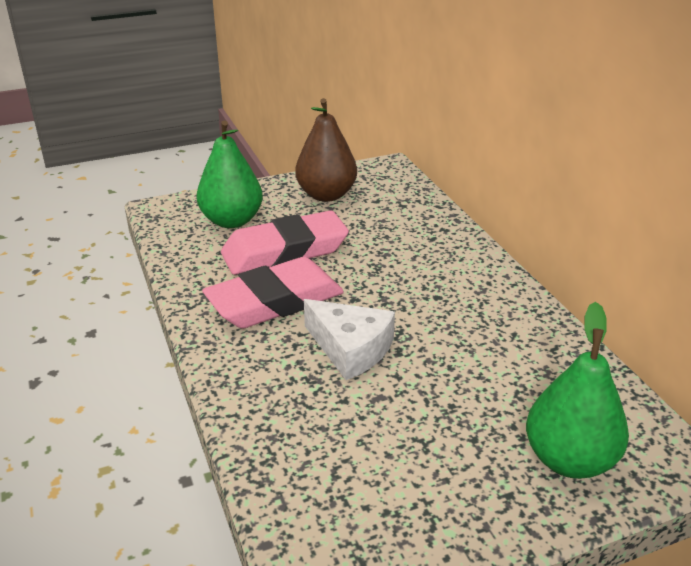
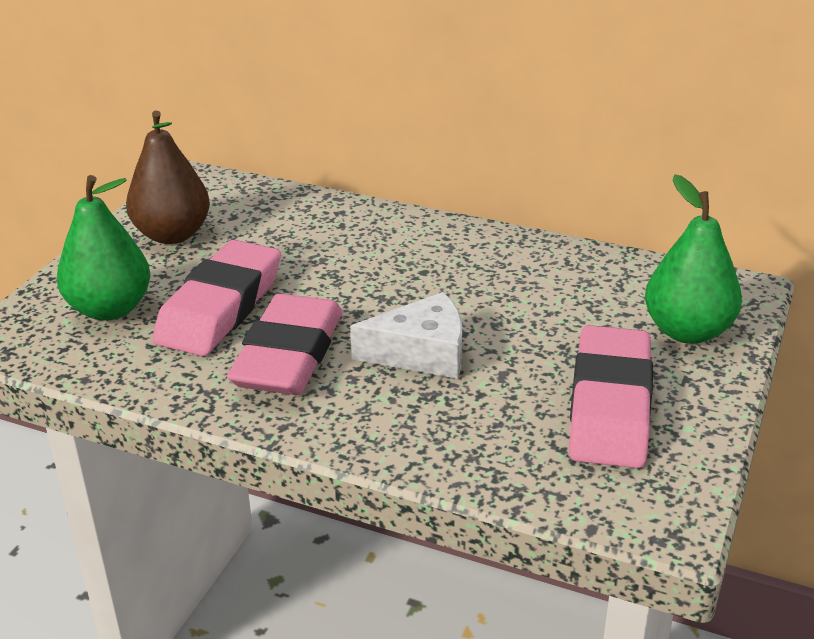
camera: 45 degrees left, 0 degrees up
none -> pink eraser [569,325,653,468]

